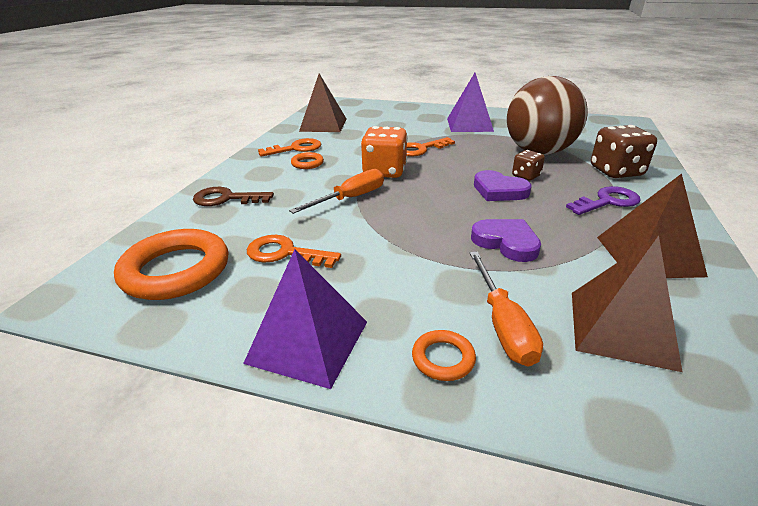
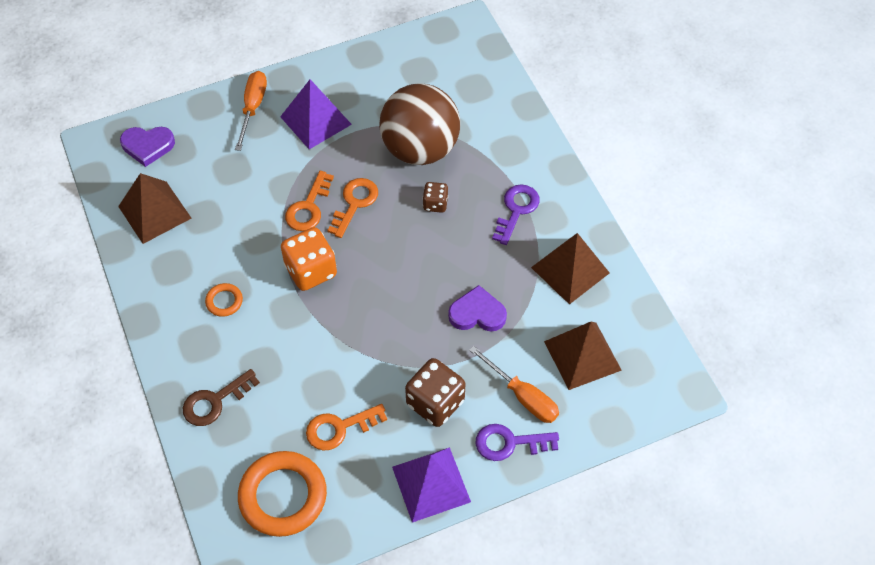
camera: 40 degrees left, 25 degrees up
orange key [258,138,321,157] -> orange key moved to [327,178,378,238]
orange screwdriver [289,169,384,214] -> orange screwdriver moved to [235,71,267,151]
orange ring [412,330,476,381] -> purple key [475,424,559,461]
purple heart [474,170,532,201] -> purple heart moved to [120,127,175,167]
brown dice [591,125,657,178] -> brown dice moved to [405,358,465,427]

